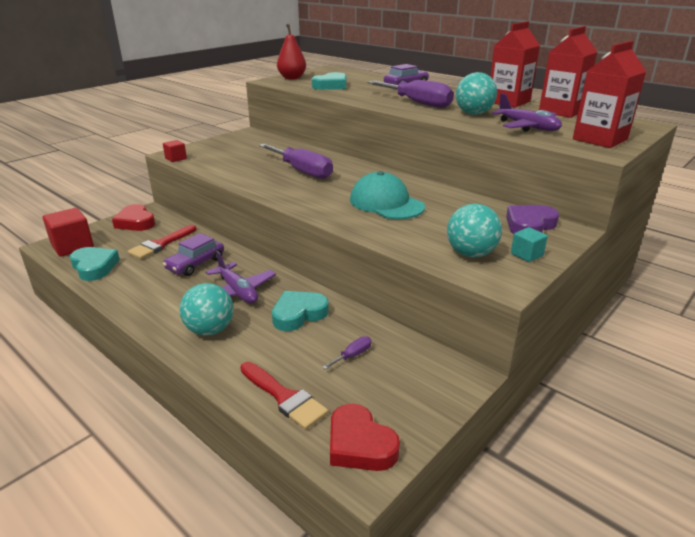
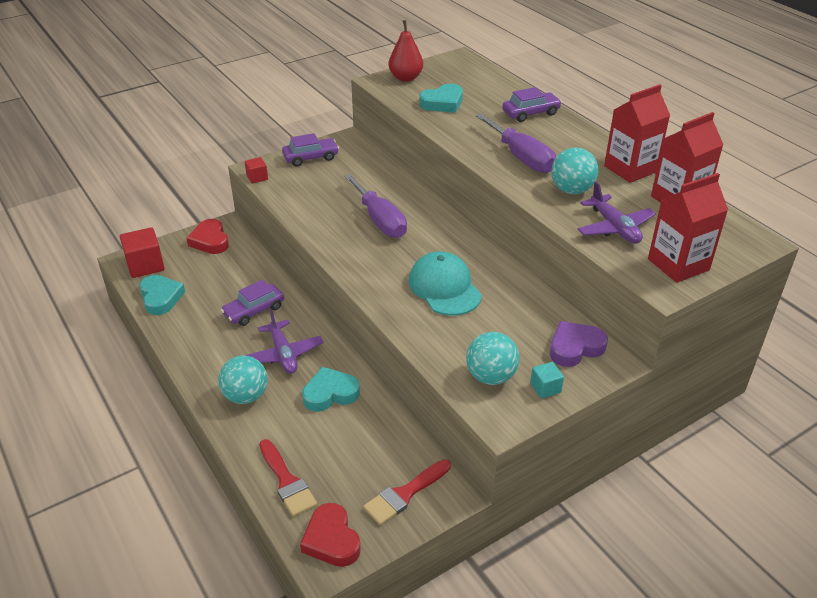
camera: 15 degrees right, 10 degrees up
red brush [127,225,196,259] -> red brush moved to [363,459,451,525]
purple screwdriver [322,336,372,369] -> none
none -> purple car [282,133,339,167]

